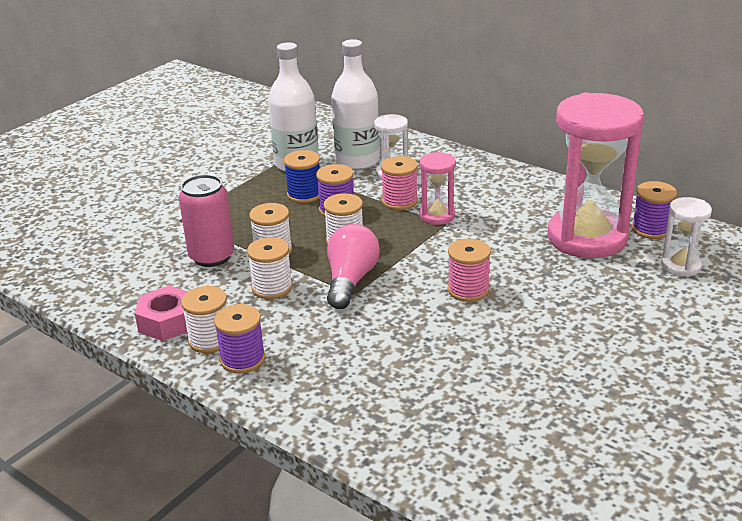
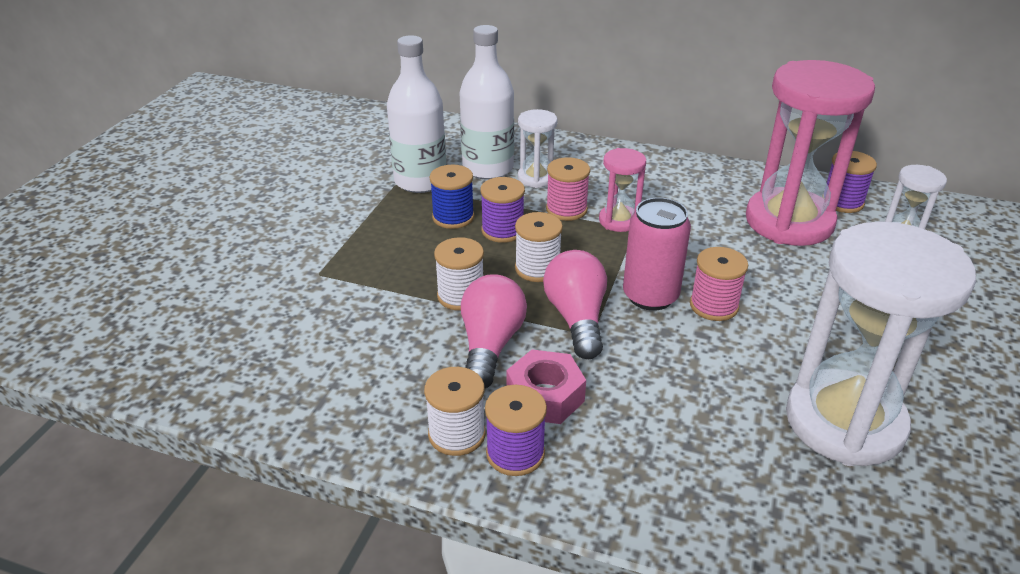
camera: 20 degrees left, 5 degrees up
pink nut [135,286,188,341] -> pink nut moved to [507,350,586,424]
pink can [179,175,234,267] -> pink can moved to [623,198,691,311]
white spool [247,237,293,299] -> pink light bulb [461,274,527,388]
none -> white hourglass [786,221,976,466]

